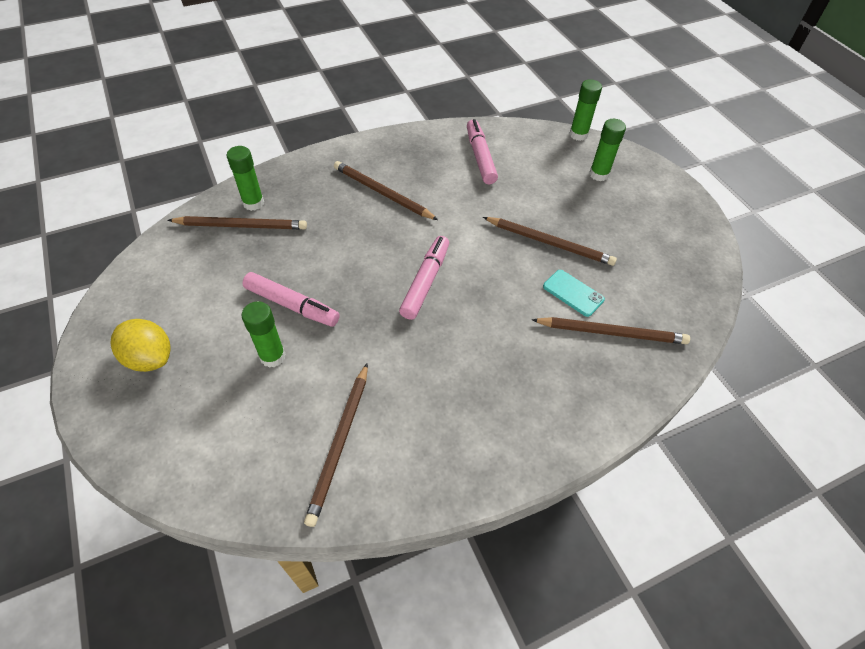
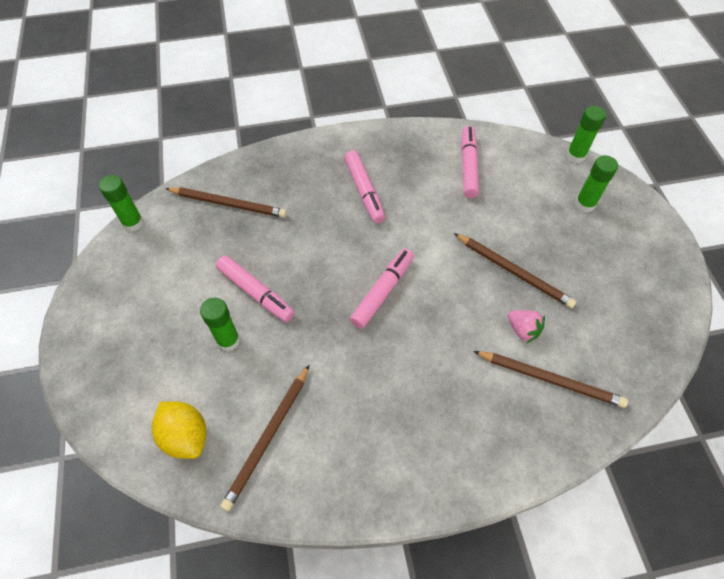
camera: 15 degrees right, 5 degrees up
yellow lemon [110,319,171,372] -> yellow lemon moved to [152,401,206,459]
green glue stick [227,146,264,211] -> green glue stick moved to [99,175,144,231]
brown pencil [334,161,438,220] -> pink marker [344,150,386,224]
turquoise phone [543,270,605,317] -> pink strawberry [508,310,545,344]

